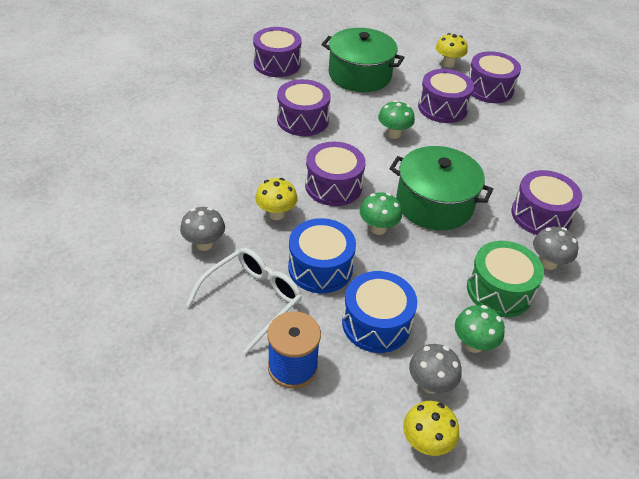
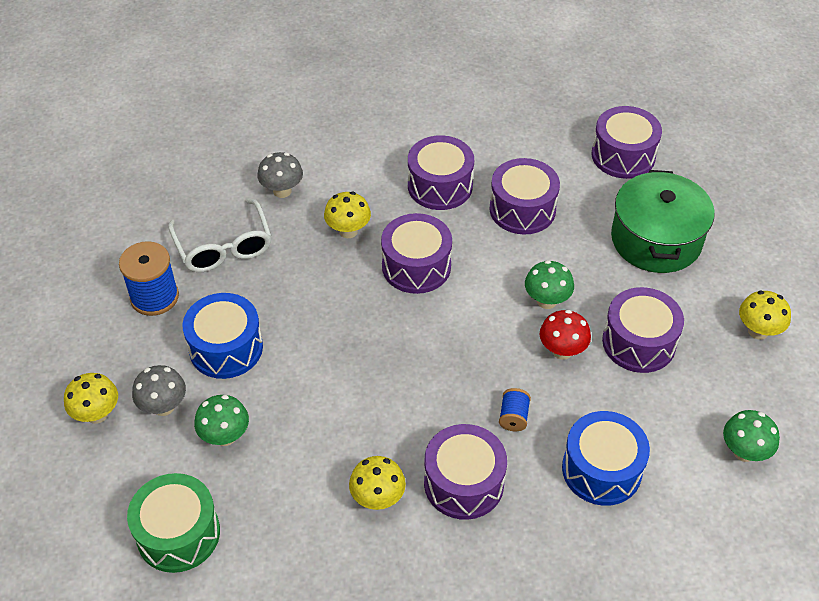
camera: 75 degrees right, 5 degrees up
white glasses [186,248,302,354] -> white glasses turned 45 degrees clockwise [168,198,272,272]
blue drum [288,218,356,293] -> blue drum moved to [562,411,650,506]
green mushroom [360,192,402,235] -> green mushroom moved to [723,410,780,462]
green pot [389,146,493,230] -> none
green drum [467,241,544,317] -> green drum moved to [127,473,220,573]
purple drum [469,51,521,103] -> purple drum moved to [408,135,474,210]
grey mushroom [533,226,578,270] -> yellow mushroom [349,456,406,510]
none -> blue spool [499,388,531,431]
none -> red mushroom [540,310,591,360]

